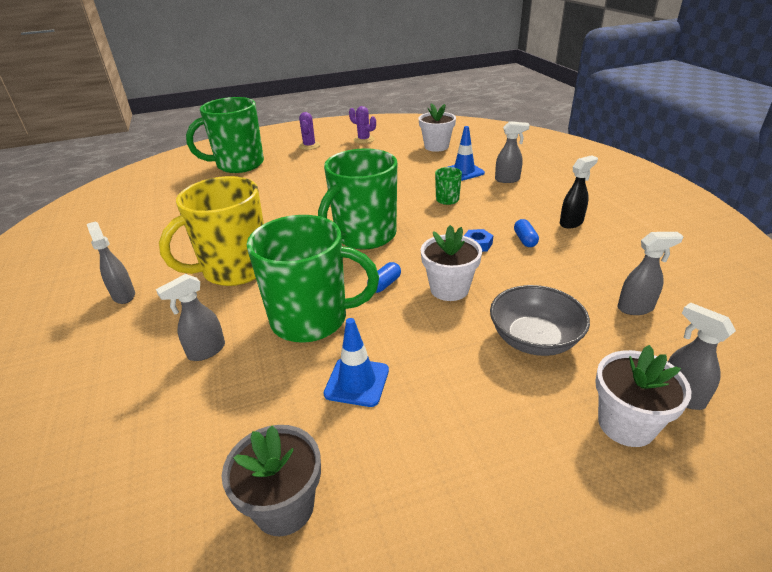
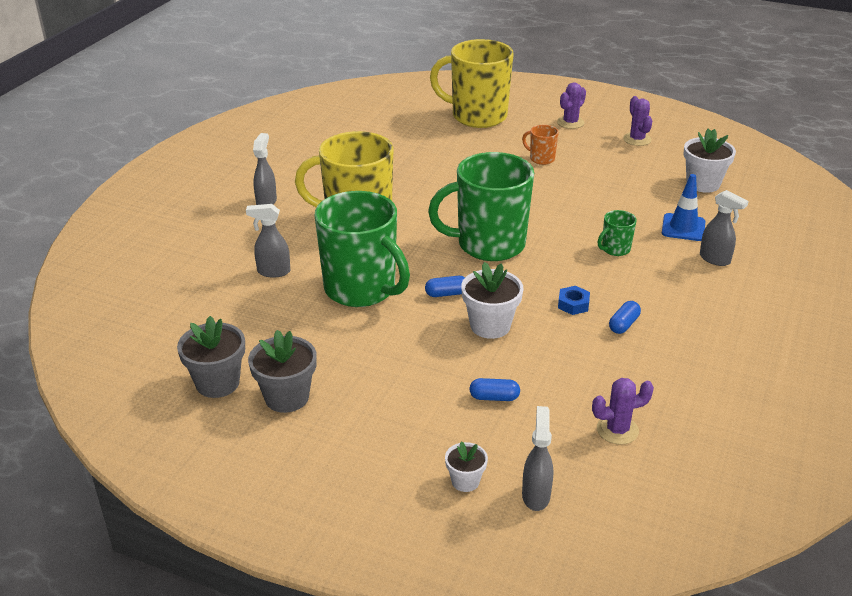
camera: 40 degrees right, 0 degrees up
green mug [186,97,264,173] -> yellow mug [430,39,514,128]
blue traffic cone [324,318,389,407] -> none
grey bowl [490,285,590,356] -> blue capsule [469,378,520,401]
black spray bottle [560,155,598,228] -> none
white flower pot [595,345,691,447] -> white flower pot [445,442,488,492], size x0.58
grey spray bottle [618,232,684,315] -> purple cactus [592,378,654,445]
none -> grey flower pot [248,330,317,413]
none -> orange mug [522,125,559,165]

